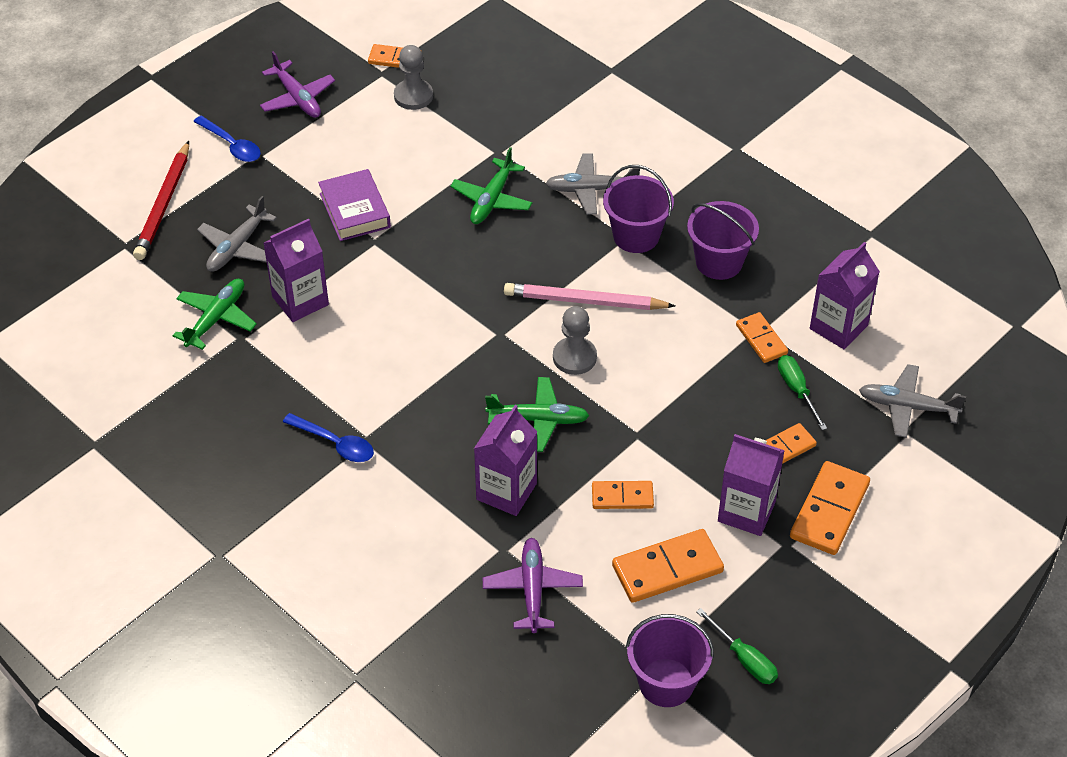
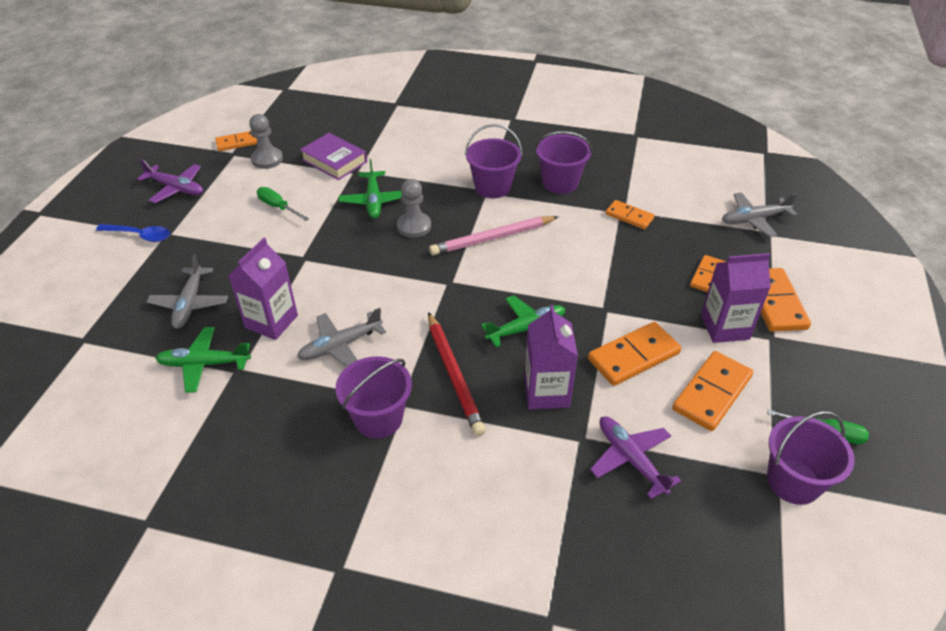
camera: 30 degrees left, 5 degrees down
red pencil [133,141,189,260] -> red pencil moved to [428,312,486,436]
green plane [173,279,257,350] -> green plane turned 90 degrees counterclockwise [155,327,251,393]
blue spoon [283,413,374,462] -> purple bucket [335,356,412,439]
purple book [318,169,391,241] -> purple book moved to [300,133,367,180]
grey plane [545,153,640,215] -> grey plane moved to [297,308,386,367]
grey pawn [553,306,597,375] -> grey pawn moved to [397,179,431,238]
orange domino [592,481,654,509] -> orange domino [588,322,681,386], size x1.63
green screwdriver [778,355,827,430] -> green screwdriver moved to [257,187,309,221]
purple carton [810,242,880,349] -> none

